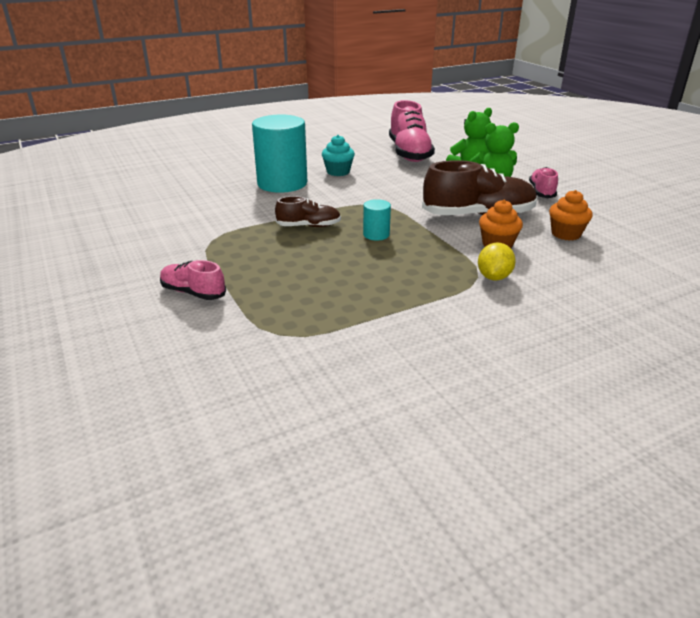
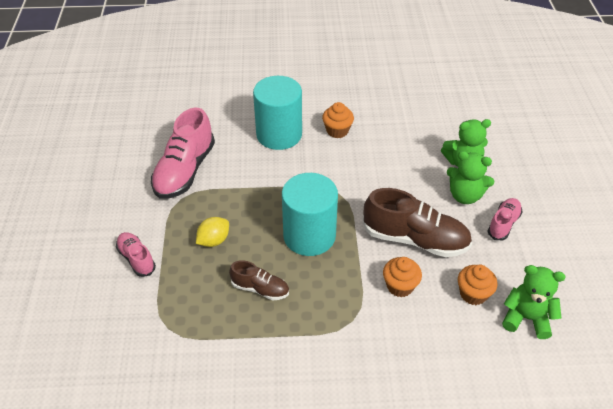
camera: 25 degrees right, 15 degrees up
brown shoe [275,196,341,227] -> brown shoe moved to [229,260,289,300]
turquoise cupcake [322,135,355,176] -> orange cupcake [322,102,354,138]
turquoise cylinder [363,199,391,240] -> turquoise cylinder [282,173,338,256], size x2.25
pink shoe [389,100,435,162] -> pink shoe moved to [151,108,215,199]
yellow lemon [478,243,516,281] -> yellow lemon moved to [196,217,229,247]
none -> green teddy bear [502,265,566,339]

